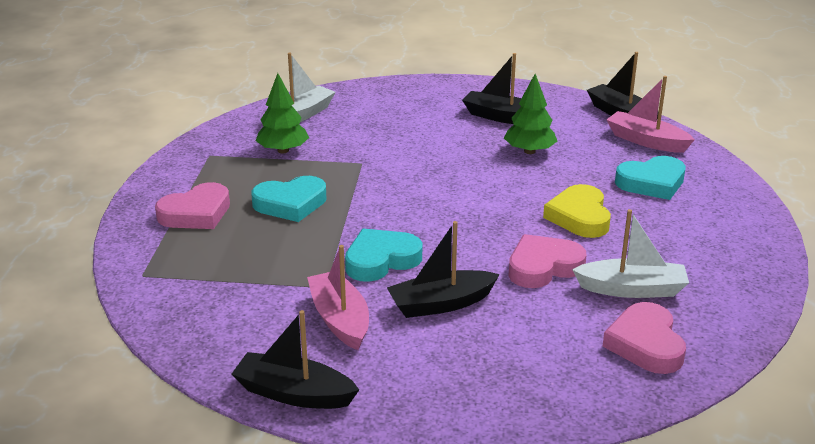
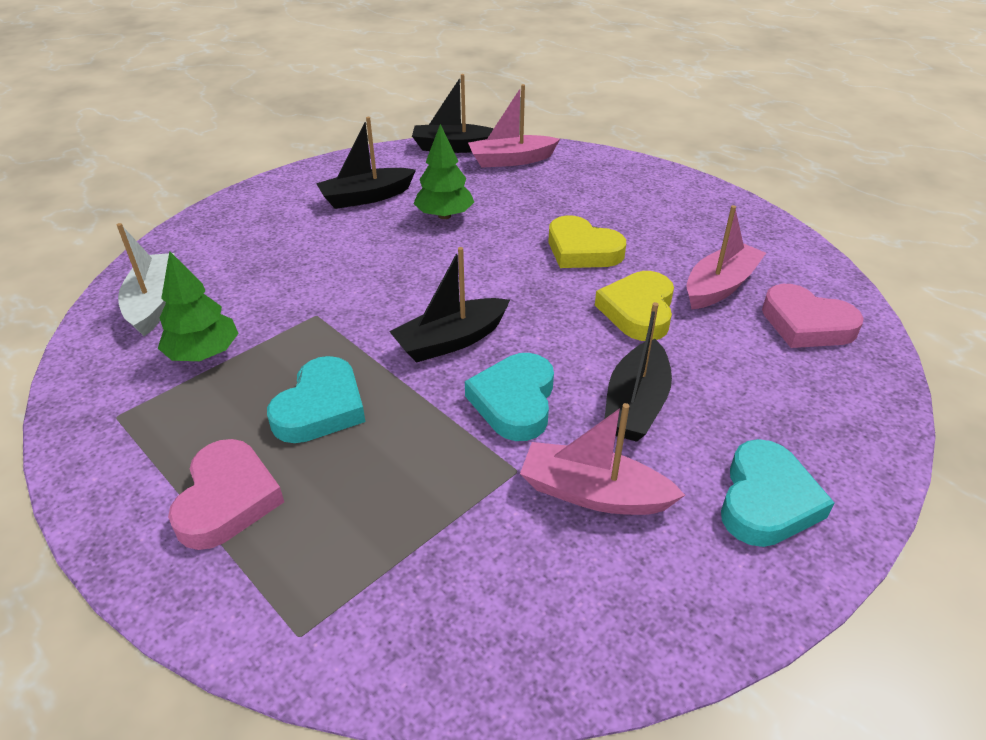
camera: 50 degrees left, 10 degrees up
black boat [232,310,359,409] -> black boat moved to [389,247,510,363]
pink heart [508,234,587,288] -> yellow heart [595,271,674,341]
white boat [572,209,689,298] -> pink boat [686,205,766,309]
turquoise heart [615,156,686,200] -> turquoise heart moved to [721,439,834,547]

